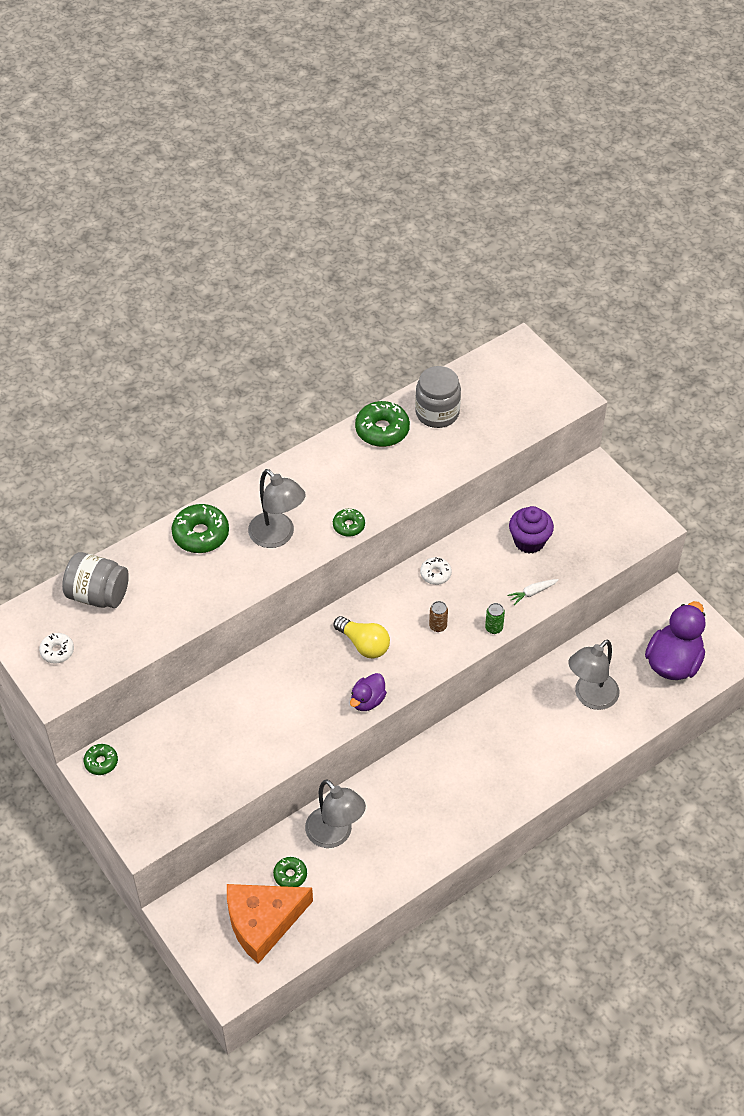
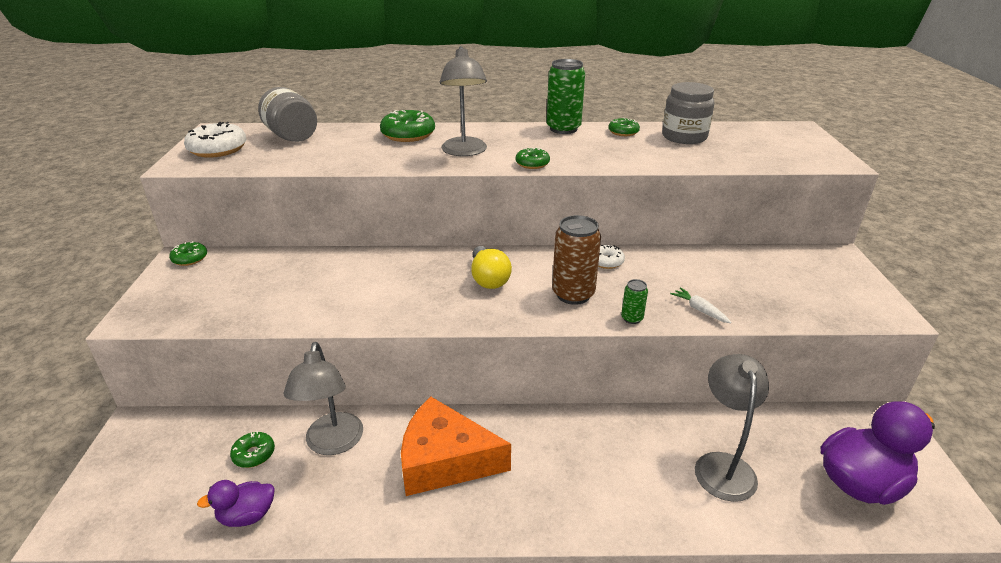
camera: 35 degrees right, 20 degrees down
white donut [39,633,74,664] -> white donut [184,122,246,158], size x1.75
orange cheese [227,884,313,964] -> orange cheese moved to [401,396,511,496]
purple duck [350,673,387,711] -> purple duck moved to [197,480,275,527]
green donut [355,401,410,447] -> green donut [608,118,640,136], size x0.57
brown can [429,601,448,632] -> brown can [552,215,601,305], size x2.04
white carrot [507,579,559,605] -> white carrot turned 45 degrees clockwise [670,288,732,323]
purple cupcake [509,506,554,553] -> none
grey lamp [568,640,620,710] -> grey lamp turned 105 degrees clockwise [695,354,769,502]
none -> green can [547,59,585,134]

